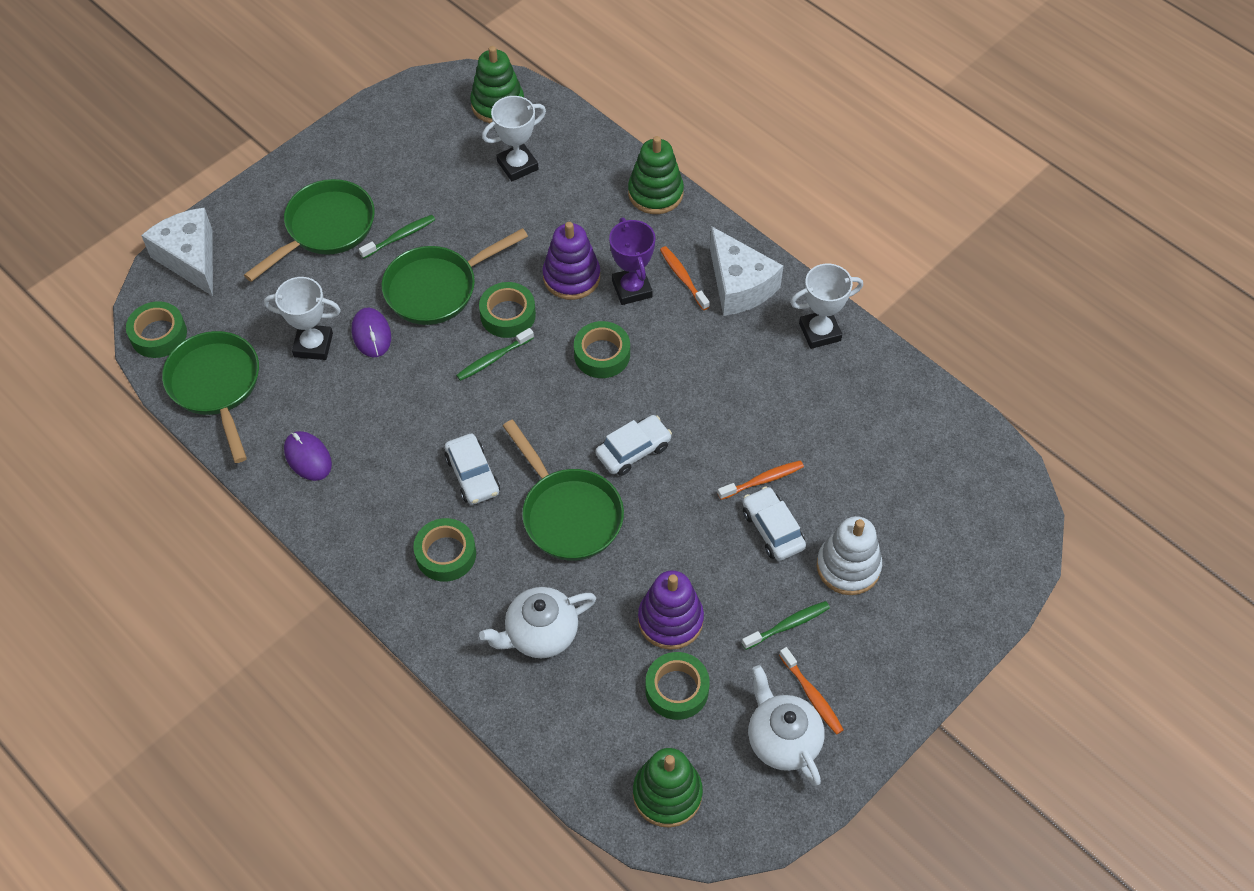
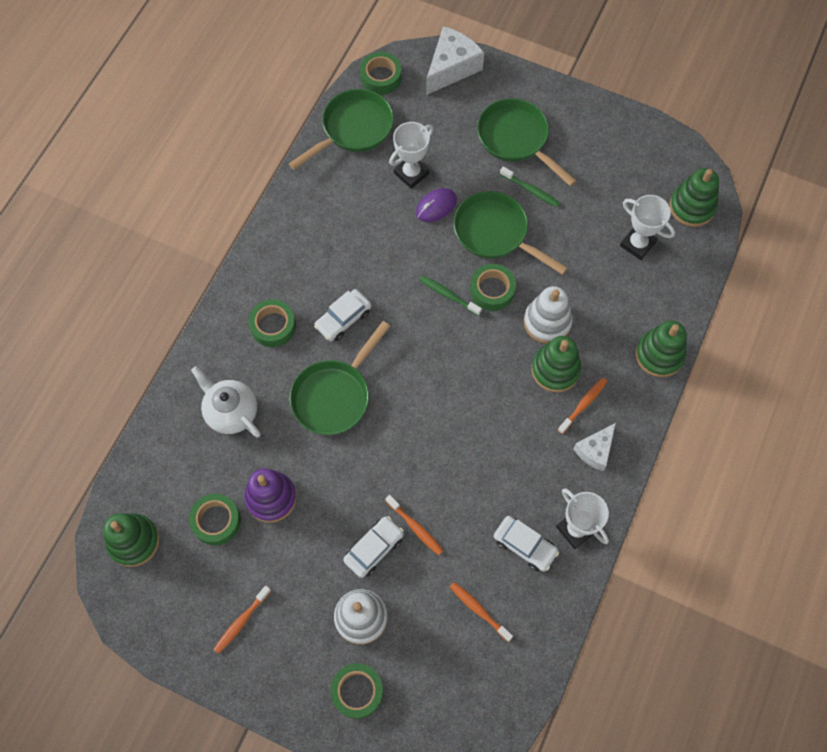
camera: 70 degrees right, 10 degrees up
green pan [244,179,375,282] -> green pan turned 150 degrees counterclockwise [477,98,576,186]
white trophy [264,277,341,360] -> white trophy turned 60 degrees clockwise [389,122,434,189]
purple mouse [284,431,332,481] -> none
purple stacking toy [543,222,600,300] -> white stacking toy [524,286,573,344]
green tape [574,321,630,378] -> green tape moved to [330,663,383,719]
white car [595,415,672,476] -> white car moved to [494,516,559,572]
purple trophy [609,218,655,305] -> green stacking toy [531,336,581,392]
white cheese [710,226,783,316] -> white cheese [573,423,616,471], size x0.62
green toothbrush [742,601,830,650] -> none
white teapot [748,665,825,786] -> none
none -> orange toothbrush [450,582,513,642]

